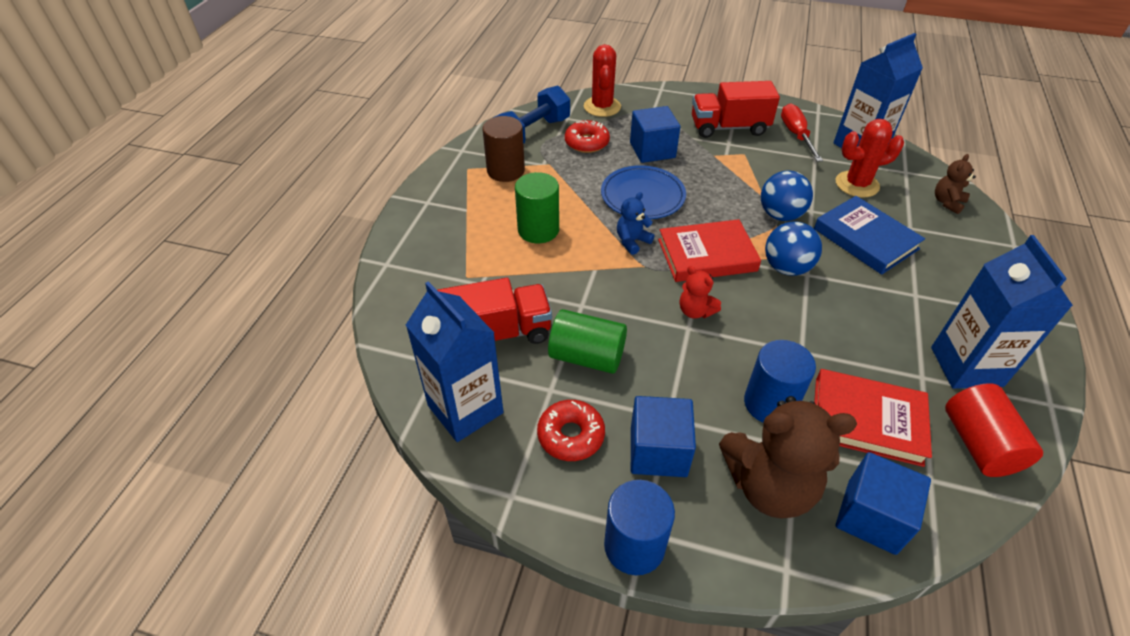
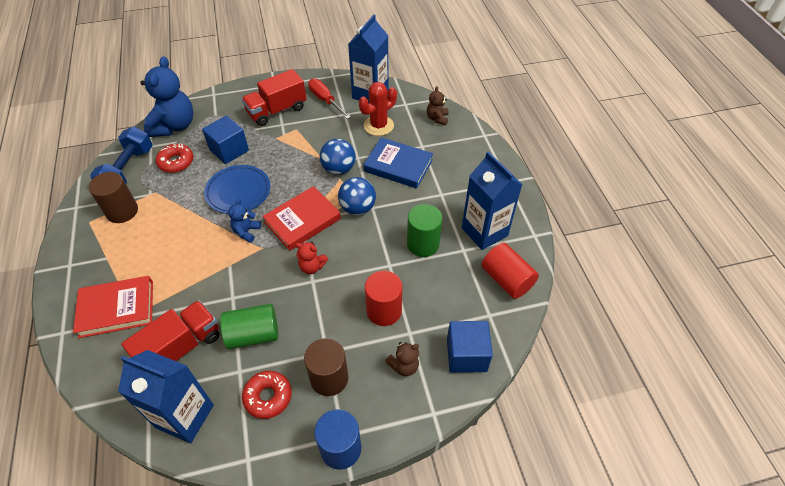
camera: 30 degrees left, 5 degrees up
green cylinder [515,172,559,243] -> green cylinder moved to [407,204,442,257]
red cactus [584,44,621,117] -> blue teddy bear [140,56,193,137]
blue cube [631,396,696,477] -> brown cylinder [304,338,349,396]
brown teddy bear [719,396,857,519] -> brown teddy bear [385,342,419,376], size x0.48
blue cylinder [744,340,816,422] -> red cylinder [365,271,403,326]
red book [814,369,932,467] -> red book moved to [73,276,153,338]

